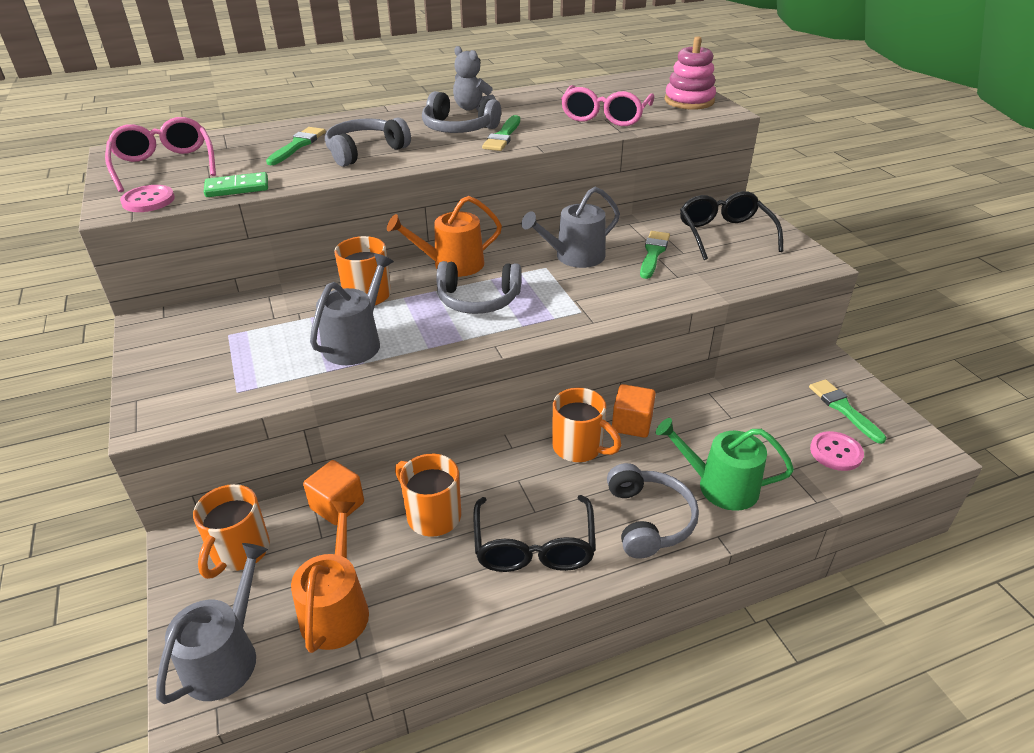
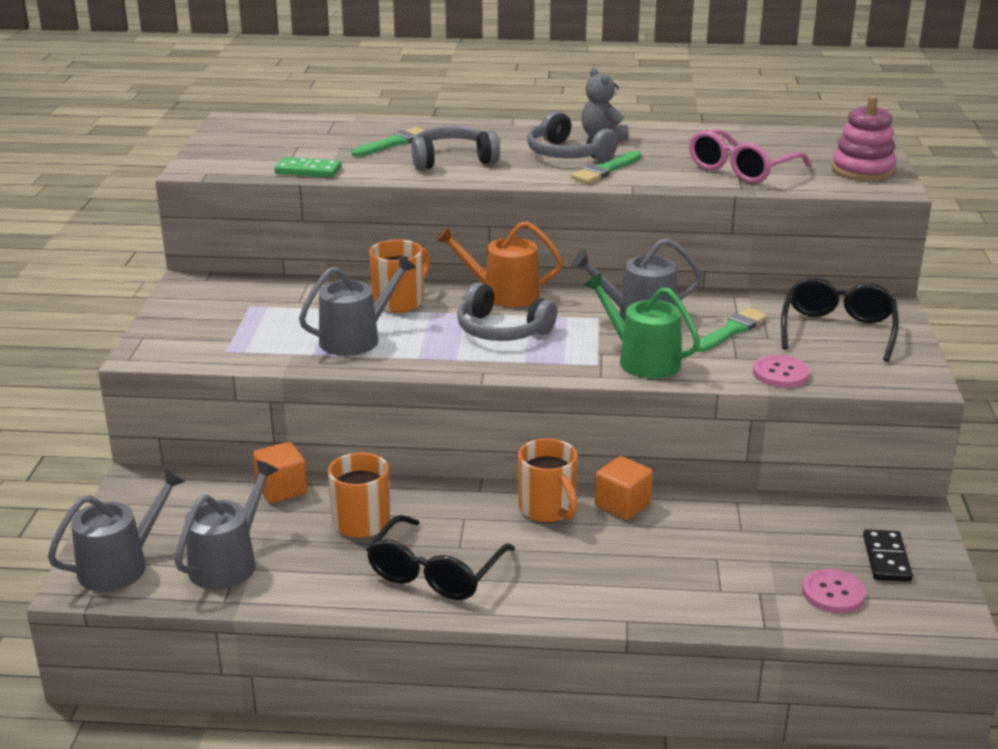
camera: 25 degrees right, 10 degrees down
pink glasses [105,117,216,192] -> none
pink button [120,185,175,212] -> pink button moved to [753,355,810,388]
orange mug [193,484,270,579] -> none
orange watering can [291,501,369,653] -> grey watering can [175,460,278,589]
grey headphones [607,463,699,558] -> none
green watering can [656,418,794,511] -> green watering can moved to [583,273,700,379]
green brush [809,380,886,444] -> black domino [863,529,913,582]

